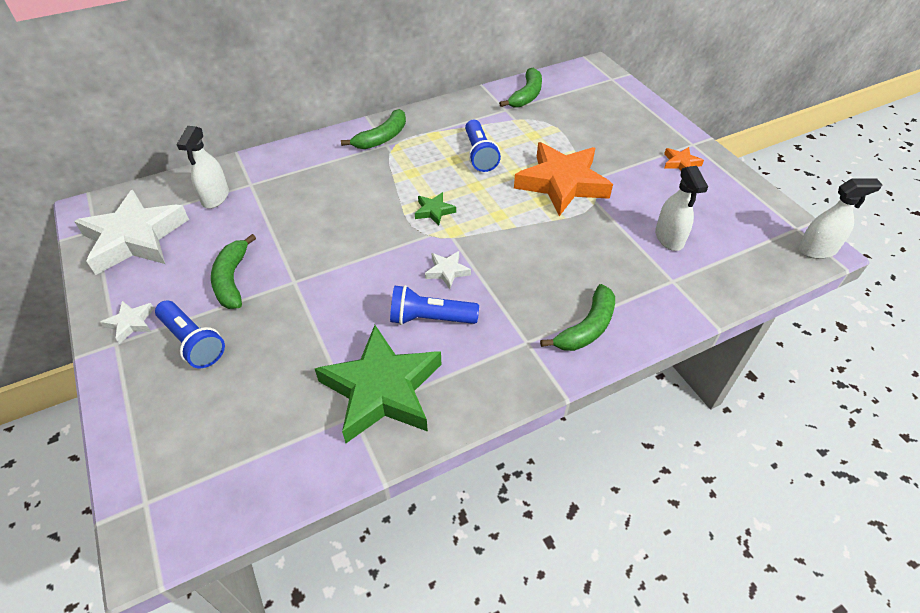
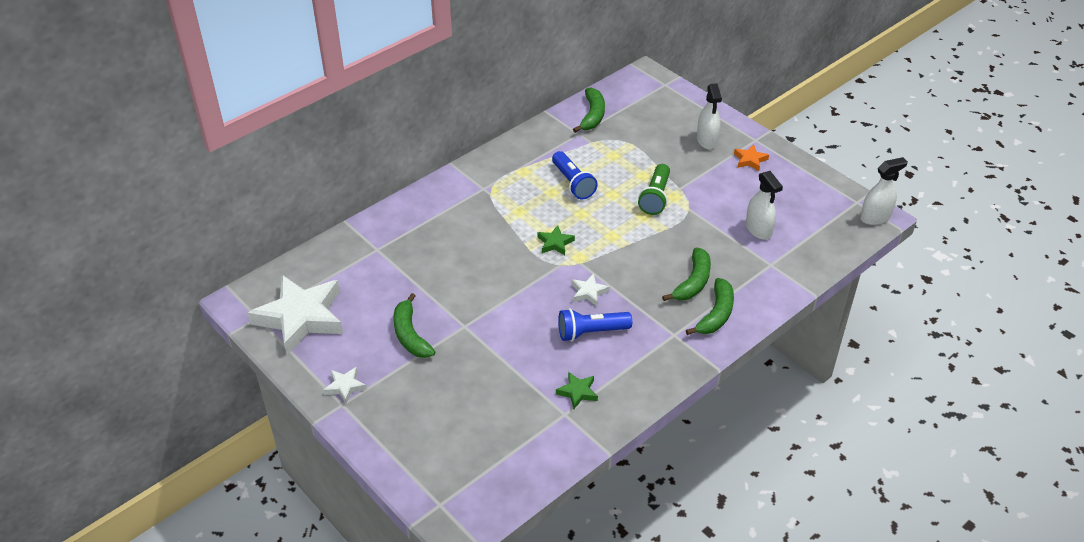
camera: 15 degrees left, 5 degrees down
blue flashlight [155,301,225,368] -> none
white spray bottle [176,126,229,209] -> white spray bottle moved to [697,83,722,149]
green star [315,325,441,443] -> green star [556,372,598,409], size x0.42
green banana [341,109,406,149] -> green banana moved to [662,247,711,301]
orange star [514,142,613,216] -> green flashlight [638,164,670,215]

